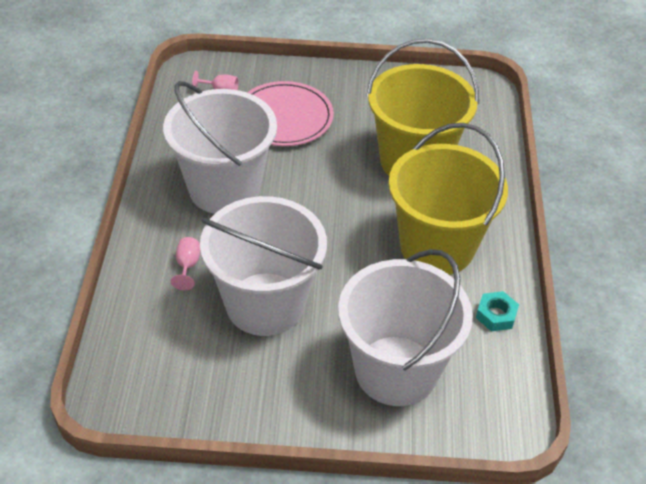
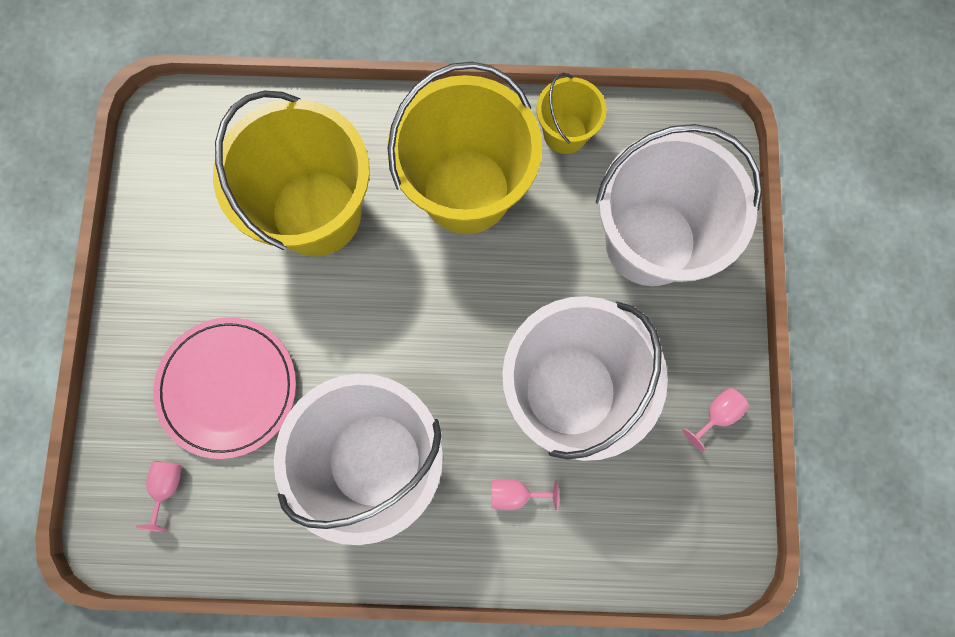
camera: 90 degrees left, 30 degrees up
turquoise nut [476,291,519,331] -> yellow bucket [536,73,607,154]
none -> pink goblet [682,388,749,452]

